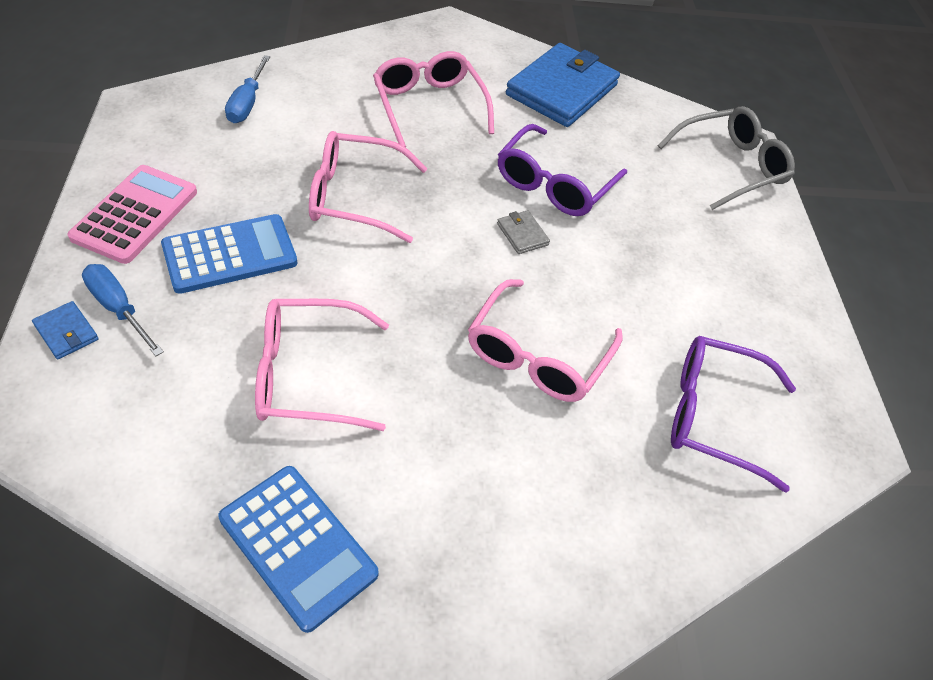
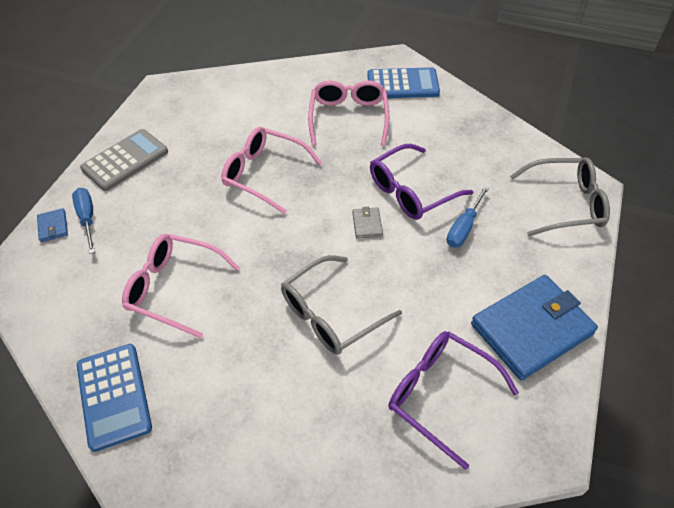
camera: 30 degrees right, 0 degrees up
pink calculator [67,165,197,264] -> grey calculator [80,129,168,191]
blue calculator [161,214,297,294] -> blue calculator moved to [367,67,440,98]
blue screwdriver [225,55,270,123] -> blue screwdriver moved to [447,186,490,248]
pink glasses [468,279,623,402] -> grey glasses [281,255,402,355]
blue wallet [506,43,620,127] -> blue wallet moved to [471,275,598,381]

